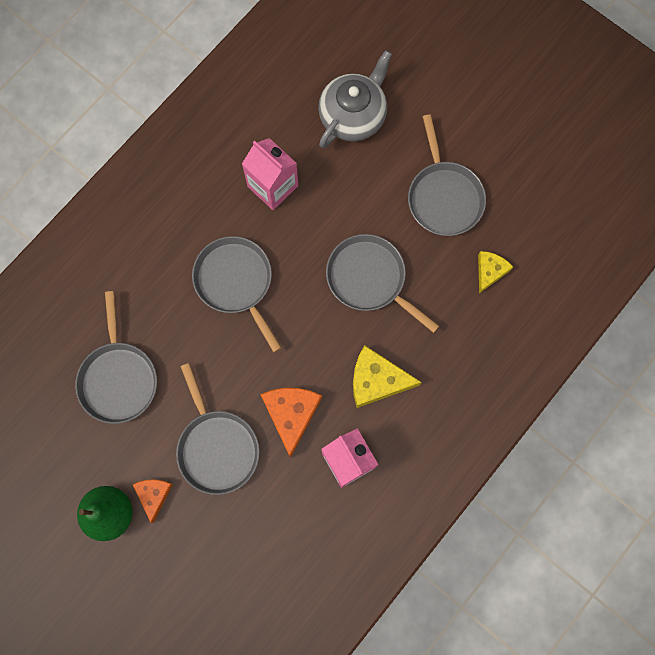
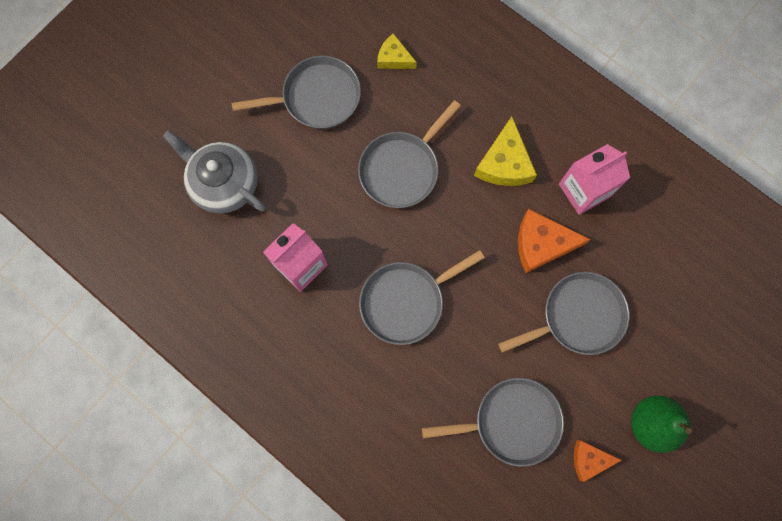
camera: 90 degrees left, 0 degrees up
orange cheese [132,480,173,523] -> orange cheese moved to [574,440,622,482]

